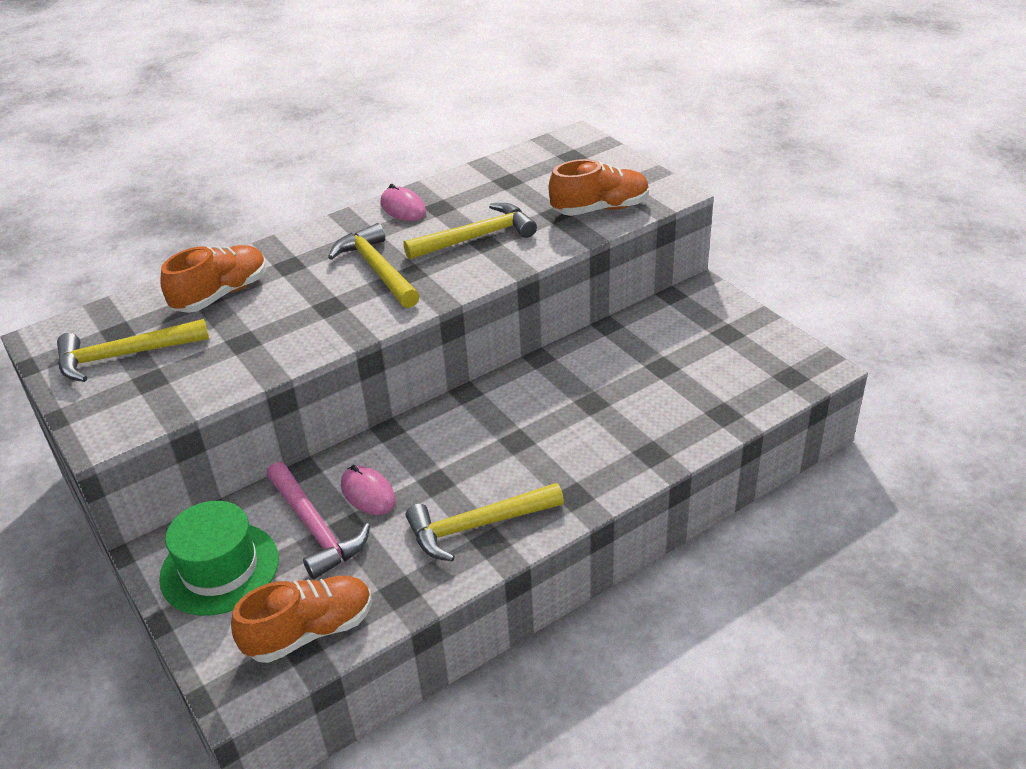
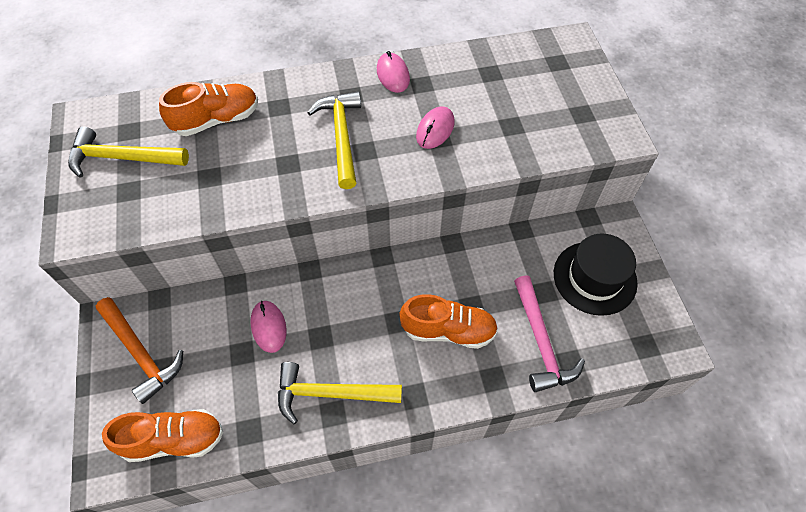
camera: 20 degrees right, 20 degrees up
green hat [159,501,279,616] -> orange hammer [96,297,183,404]
pink hammer [266,462,370,579] -> pink hammer moved to [514,275,585,392]
yellow hammer [403,203,537,260] -> pink mouse [416,106,454,149]
orange shoe [549,159,649,216] -> orange shoe moved to [399,294,498,349]
none -> black hat [554,234,638,316]

